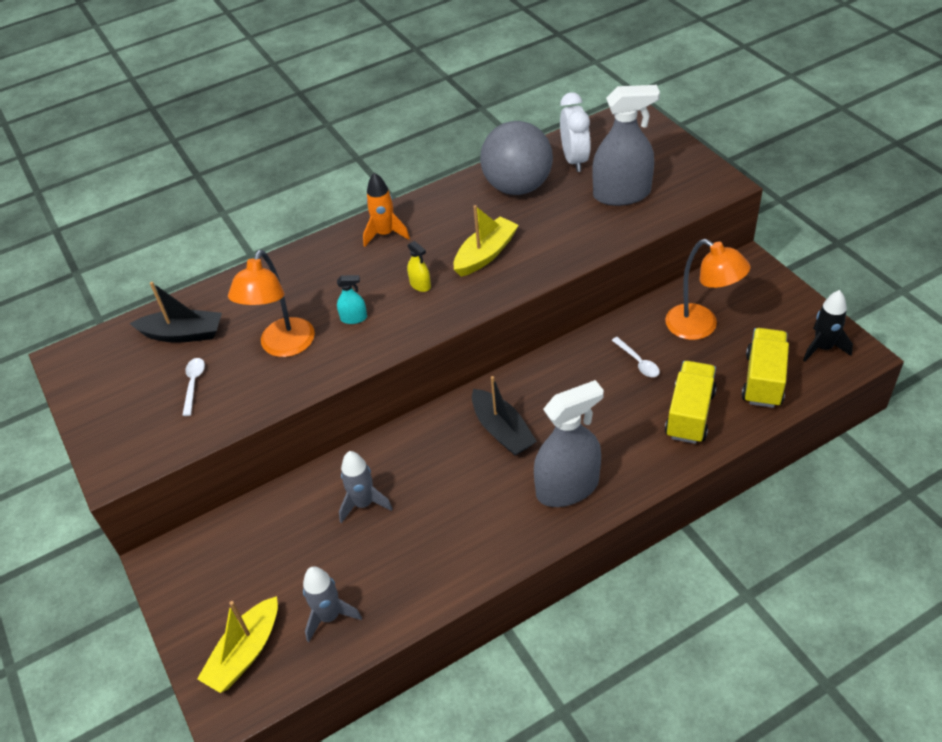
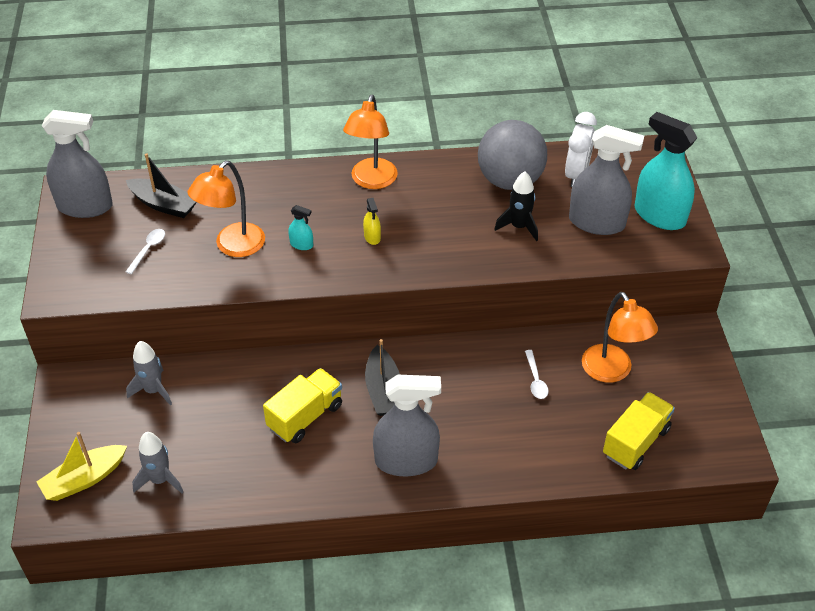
camera: 20 degrees right, 0 degrees up
grey rocket [339,451,393,523] -> grey rocket moved to [126,341,172,406]
orange rocket [363,173,410,247] -> orange lamp [343,95,398,189]
yellow boat [454,205,519,277] -> none
yellow truck [665,361,717,444] -> yellow truck moved to [263,368,342,443]
black rocket [803,290,853,362] -> black rocket moved to [494,171,538,241]
none -> grey spray bottle [42,110,113,218]
none -> turquoise spray bottle [634,112,697,230]

